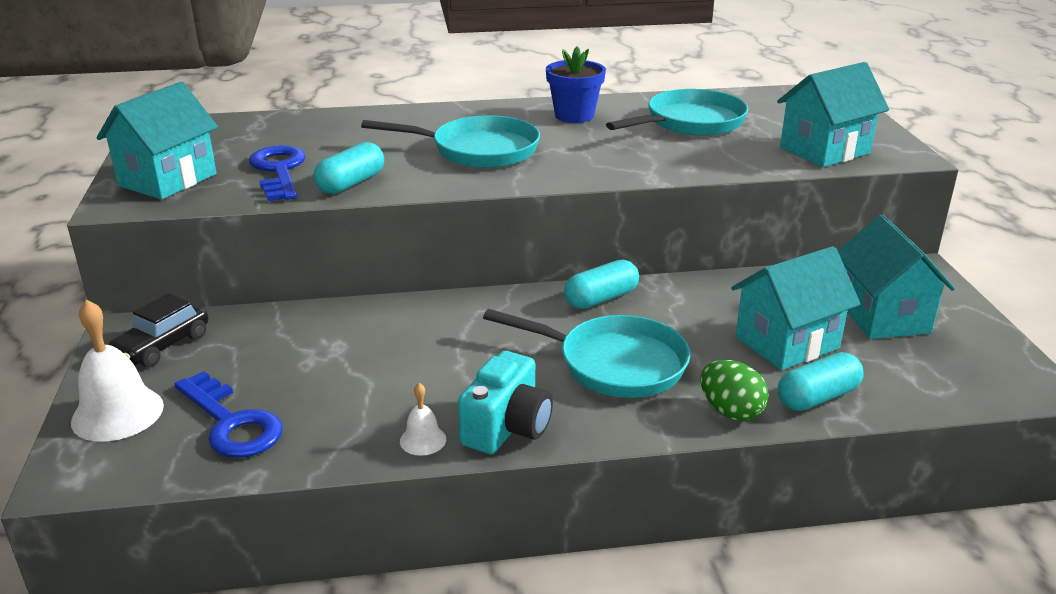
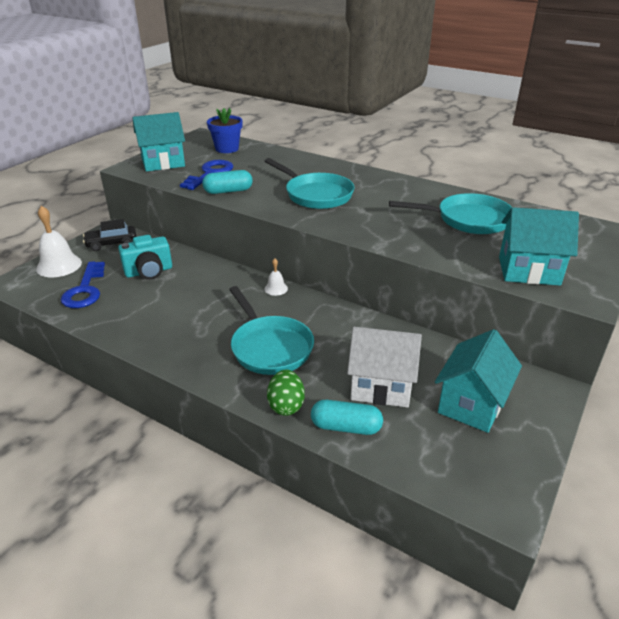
camera: 40 degrees right, 5 degrees up
white bell [400,383,446,456] -> white bell moved to [264,258,288,296]
turquoise camera [458,351,553,454] -> turquoise camera moved to [118,235,172,280]
blue flower pot [546,47,606,123] -> blue flower pot moved to [207,108,243,153]
turquoise capsule [564,260,639,309] -> none
turquoise house [731,246,860,370] -> white house [347,327,422,407]

